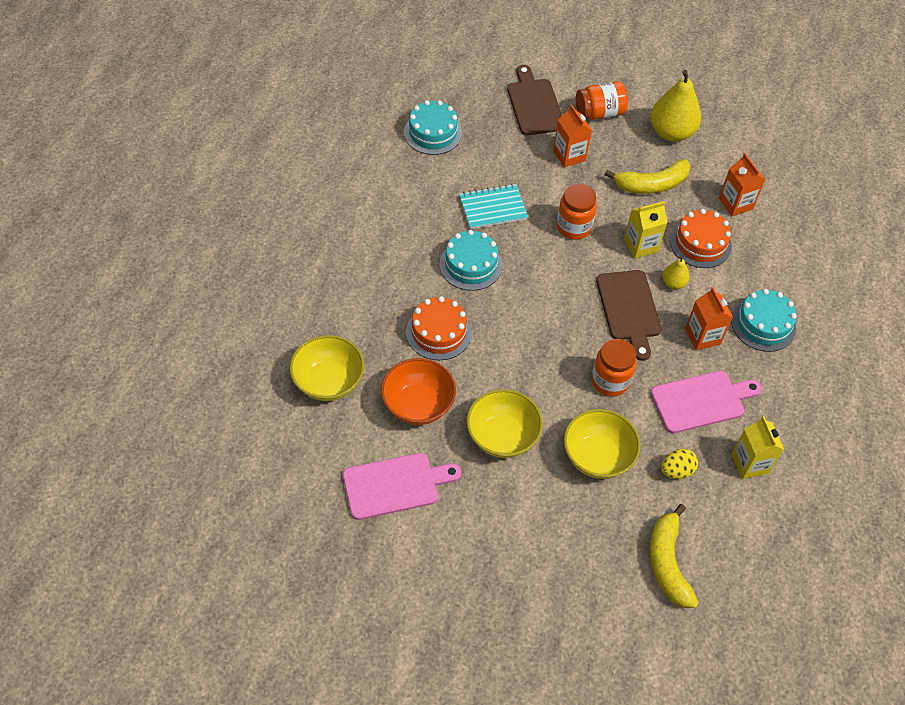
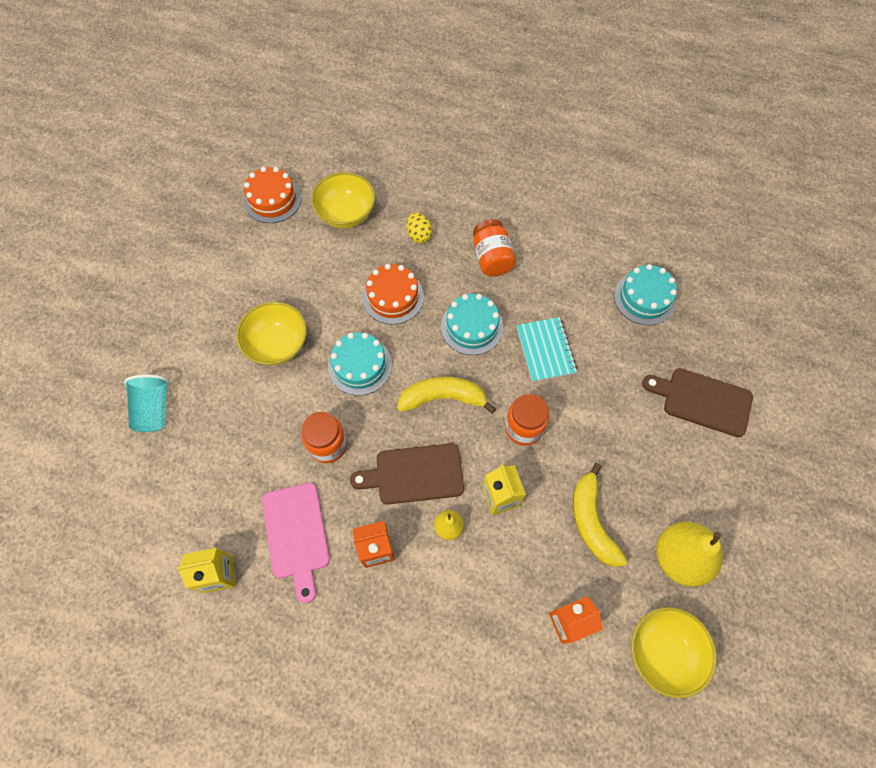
camera: 95 degrees right, 10 degrees up
pink cutting board [343,453,462,520] -> none
orange bowl [381,358,456,425] -> none
brown cutting board [507,65,562,135] -> brown cutting board turned 150 degrees counterclockwise [642,368,753,437]
orange carton [553,104,592,168] -> none
yellow bowl [564,409,640,479] -> yellow bowl moved to [631,607,717,698]
orange jar [576,81,628,120] -> orange jar moved to [473,219,516,277]
yellow banana [650,504,699,608] -> yellow banana moved to [398,377,496,414]
yellow egg [661,449,698,479] -> yellow egg moved to [407,212,432,243]
orange cake [670,209,732,268] -> orange cake moved to [244,167,302,223]
turquoise cake [731,289,797,352] -> turquoise cake moved to [328,332,392,395]
none -> turquoise cup [124,375,169,432]

